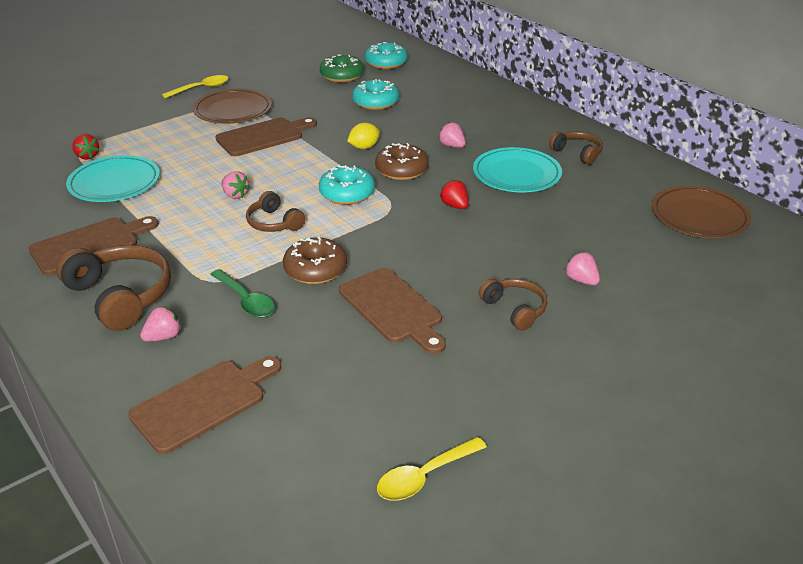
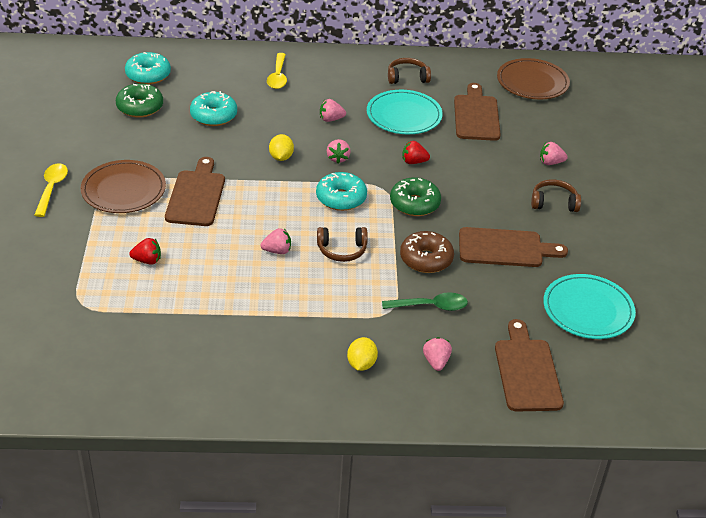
camera: 55 degrees left, 5 degrees up
brown cutting board [28,216,159,275] -> brown cutting board moved to [454,83,501,141]
brown headphones [56,245,171,331] -> yellow lemon [347,337,378,371]
turquoise plate [66,155,160,202] -> turquoise plate moved to [543,274,636,339]
red strawberry [72,134,99,160] -> red strawberry moved to [129,238,161,265]
brown donut [375,143,429,180] -> pink strawberry [327,139,351,163]
yellow spoon [377,437,487,501] -> yellow spoon moved to [267,53,287,89]
none -> green donut [390,177,441,216]

